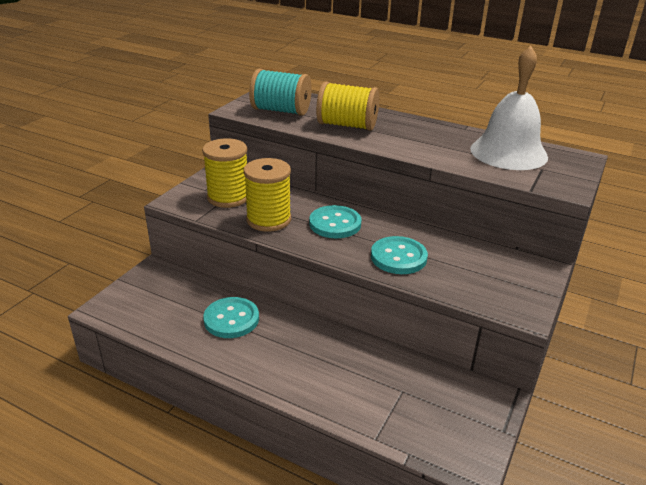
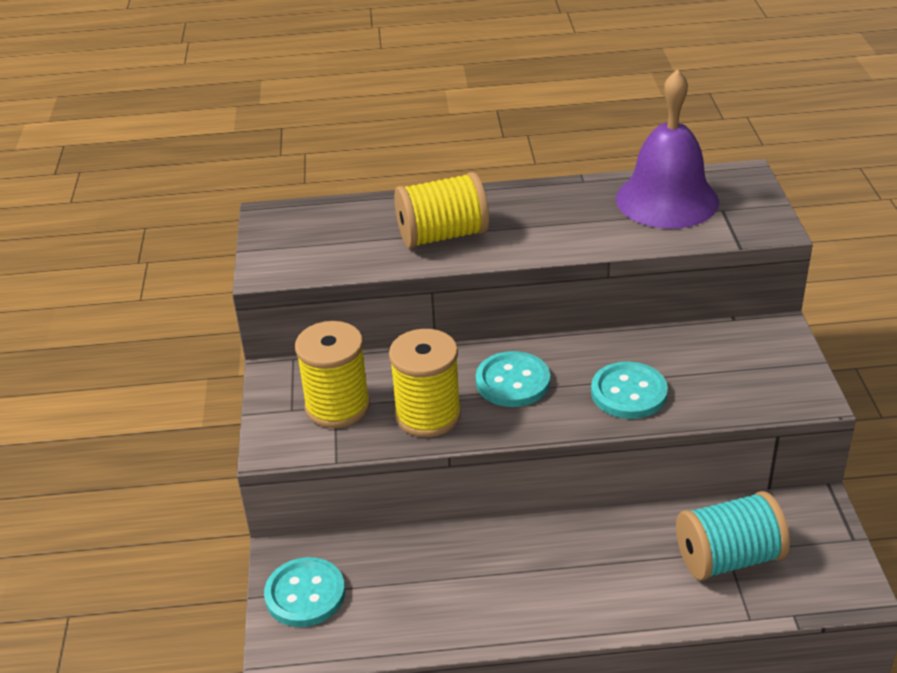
camera: 30 degrees left, 5 degrees up
turquoise button [203,297,259,338] -> turquoise button moved to [264,557,345,627]
turquoise spool [249,69,312,116] -> turquoise spool moved to [676,491,790,580]
white bell [470,46,548,170] -> purple bell [616,69,719,229]

